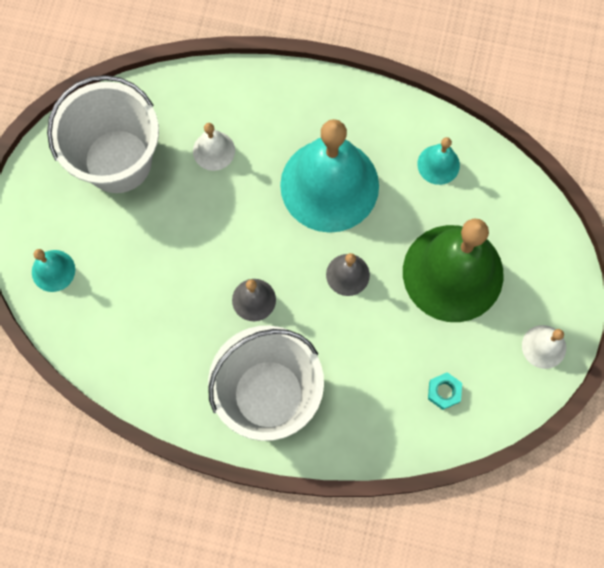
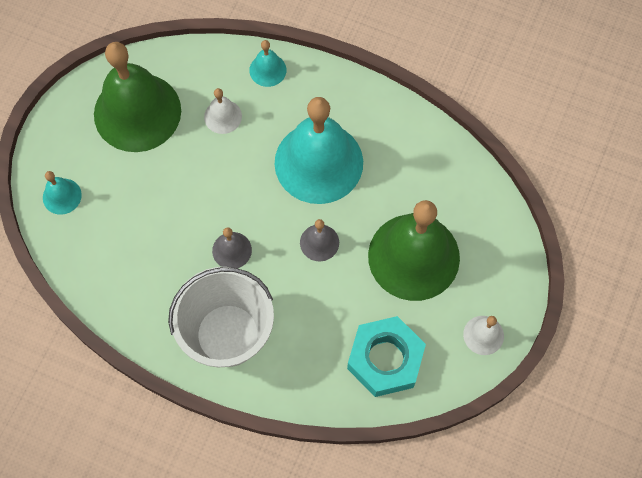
camera: 10 degrees right, 5 degrees down
white bucket [47,75,159,193] -> green bell [94,42,181,152]
turquoise bell [417,137,460,185] -> turquoise bell moved to [249,40,286,87]
turquoise nut [428,372,462,410] -> turquoise nut [347,316,426,397], size x2.39

